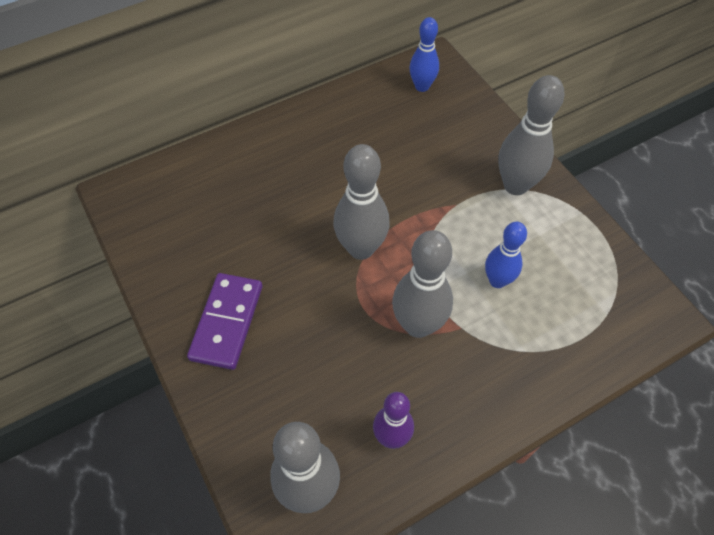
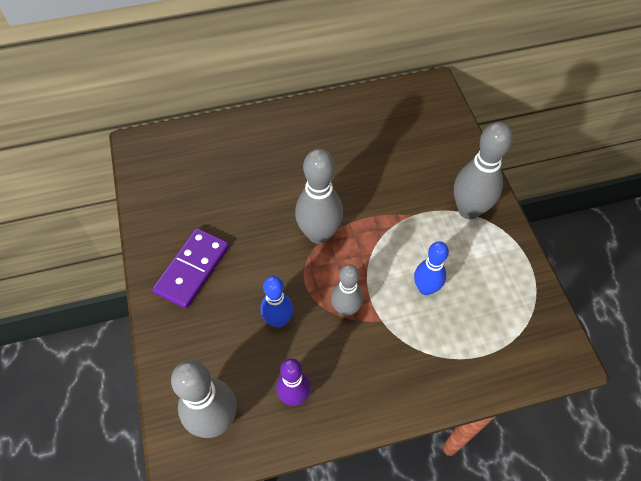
camera: 15 degrees right, 0 degrees up
grey bowling pin [392,230,453,338] -> grey bowling pin [331,264,363,317], size x0.64
blue bowling pin [409,17,439,92] -> blue bowling pin moved to [261,276,293,328]

